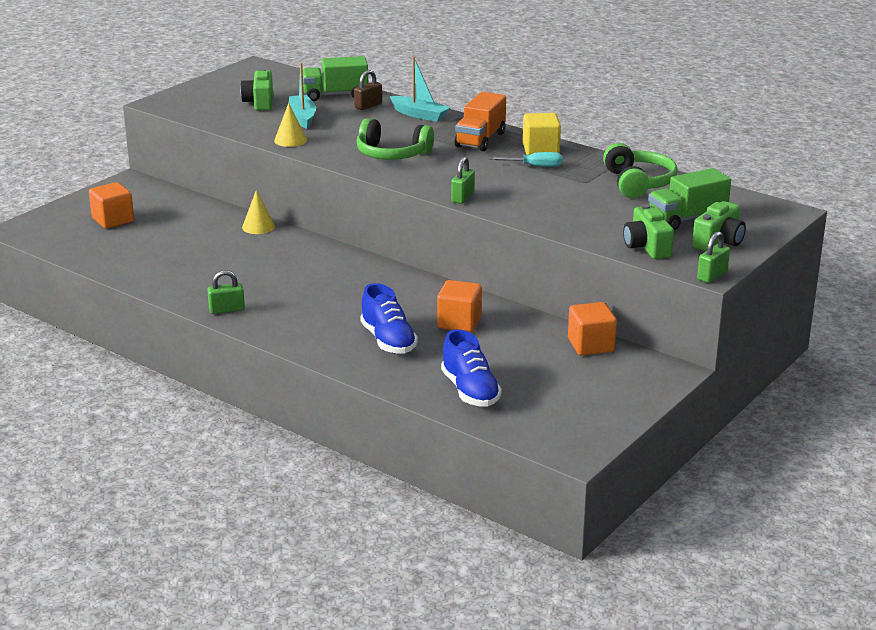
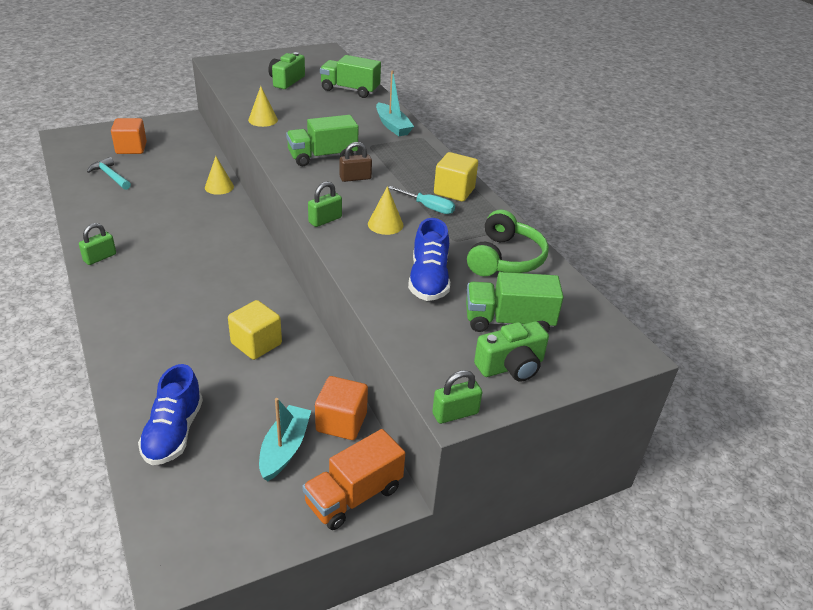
camera: 25 degrees right, 10 degrees up
green padlock [207,270,245,314] -> green padlock turned 60 degrees counterclockwise [79,223,116,265]
turquoise boat [289,63,316,129] -> turquoise boat moved to [259,398,311,481]
brown padlock [354,70,382,110] -> brown padlock moved to [340,142,372,182]
green headphones [357,118,434,160] -> green truck [286,115,359,166]
blue shoe [360,283,418,354] -> blue shoe moved to [408,218,450,301]
orange cube [437,280,482,332] -> yellow cube [228,300,282,360]
orange truck [455,92,506,151] -> orange truck moved to [302,429,405,530]
green camera [623,204,674,259] -> none
none -> turquoise hammer [87,157,131,190]
none -> yellow cone [368,186,403,235]

